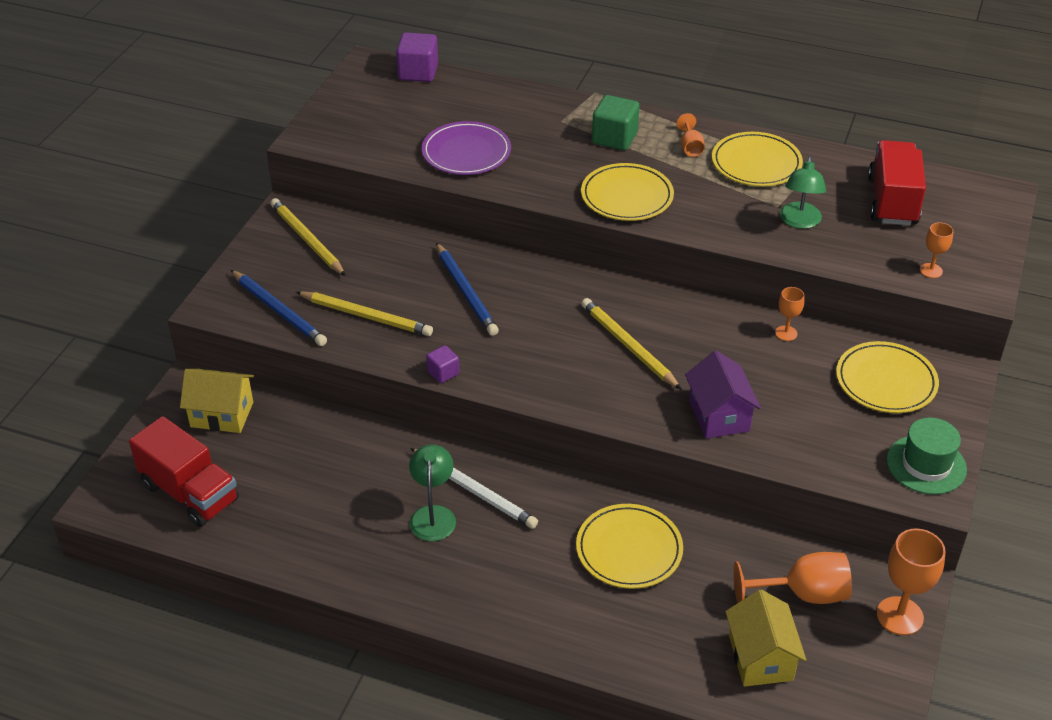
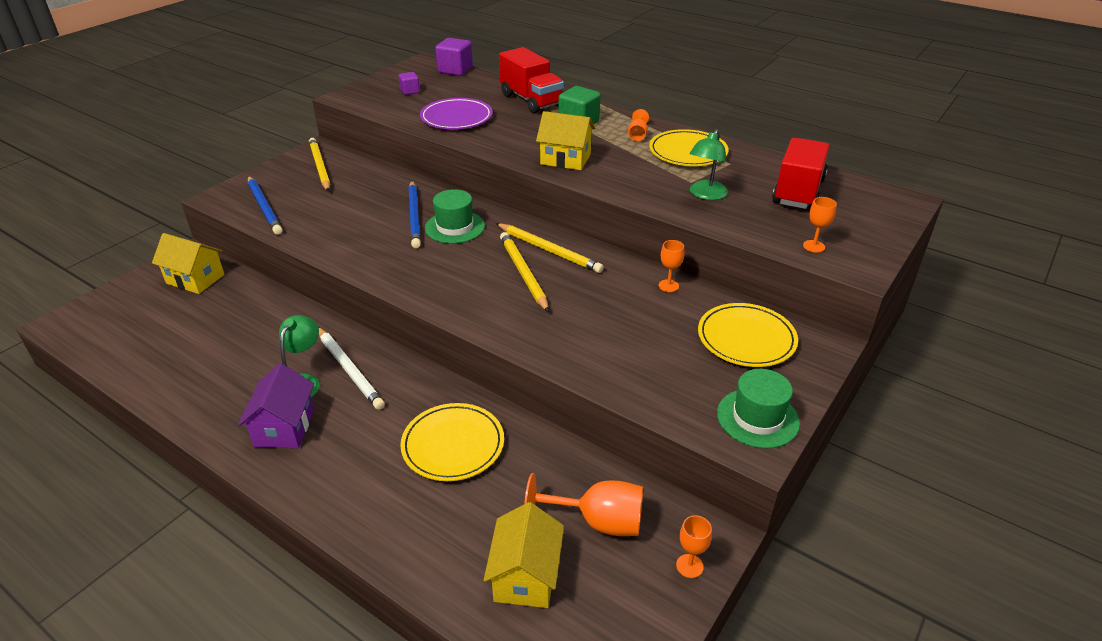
camera: 15 degrees right, 5 degrees down
red truck [129,416,239,527] -> red truck moved to [499,47,564,113]
yellow pencil [296,291,433,336] -> yellow pencil moved to [496,223,603,273]
purple cube [426,345,459,383] -> purple cube moved to [399,72,420,95]
yellow plate [581,163,674,221] -> yellow house [536,111,595,170]
purple house [685,350,761,439] -> purple house moved to [238,363,314,448]
orange goblet [877,528,946,635] -> orange goblet [676,515,712,578], size x0.55
none -> green hat [425,189,485,244]

